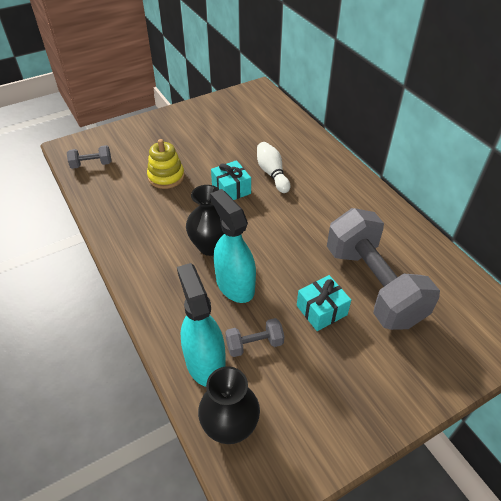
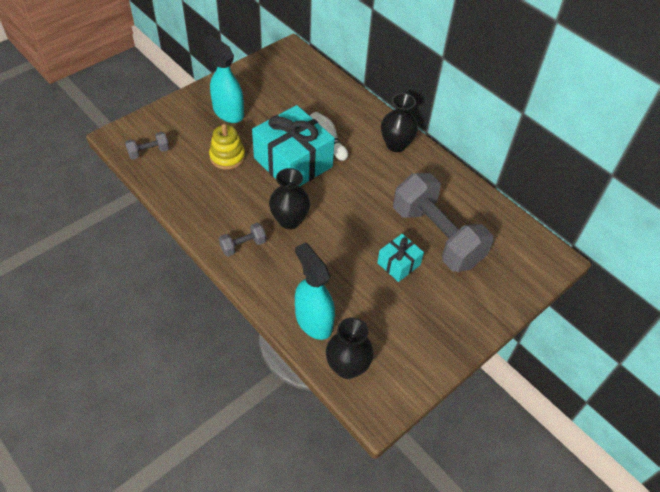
camera: 15 degrees left, 5 degrees up
turquoise spray bottle [210,189,256,303] -> turquoise spray bottle moved to [204,35,244,123]
turquoise gift [211,160,251,200] -> turquoise gift [252,105,335,186], size x2.03
grey dumbbell [225,318,284,357] -> grey dumbbell moved to [219,223,266,257]
none -> black vase [381,93,418,152]

